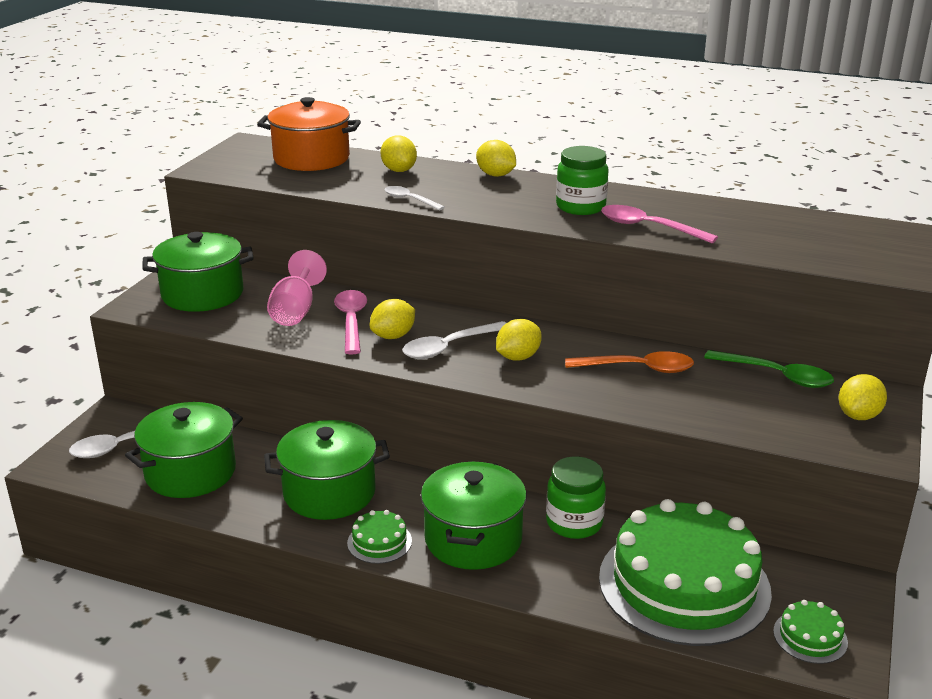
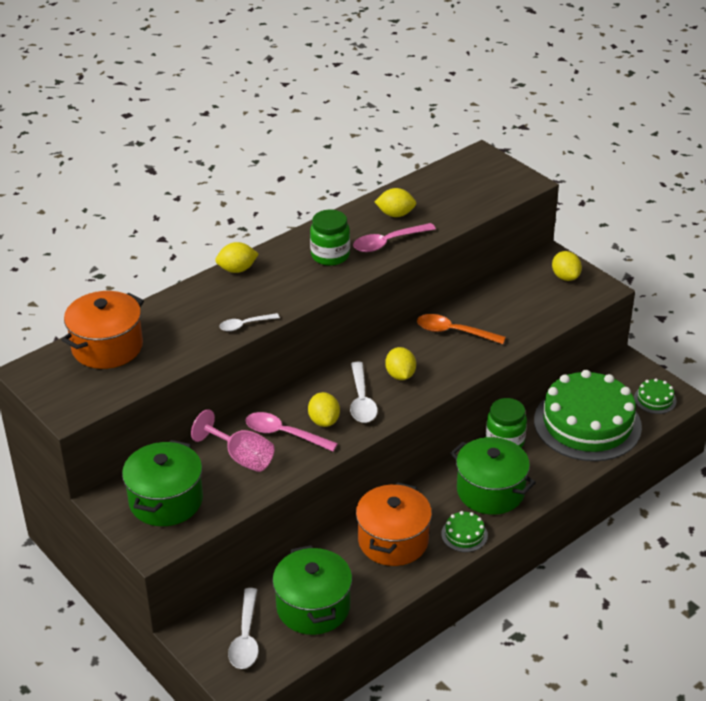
camera: 60 degrees left, 10 degrees up
green pot [264,420,390,520] -> orange pot [356,482,432,566]
yellow lemon [380,136,417,172] -> yellow lemon moved to [375,188,416,217]
orange spoon [565,351,694,373] -> orange spoon turned 105 degrees counterclockwise [417,314,506,344]
green spoon [704,350,834,388] -> none

